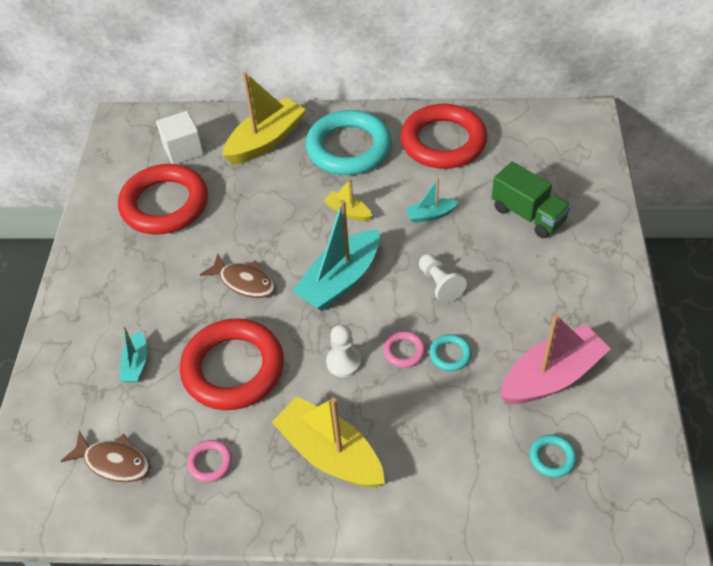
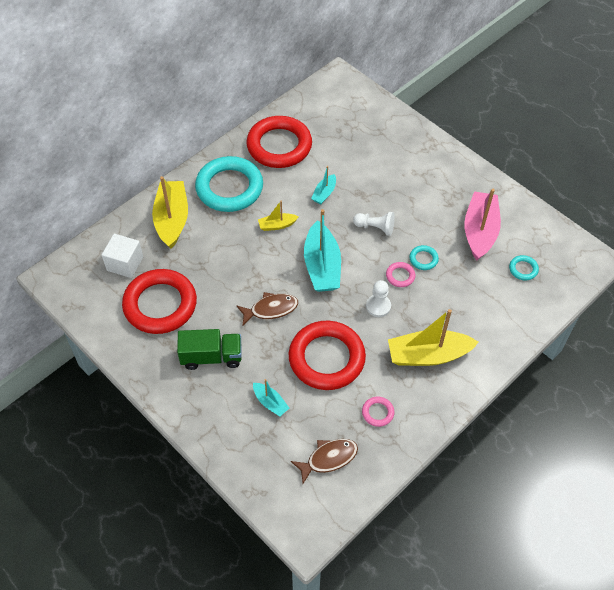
camera: 50 degrees left, 5 degrees up
green truck [492,162,571,238] -> green truck moved to [177,329,242,370]

